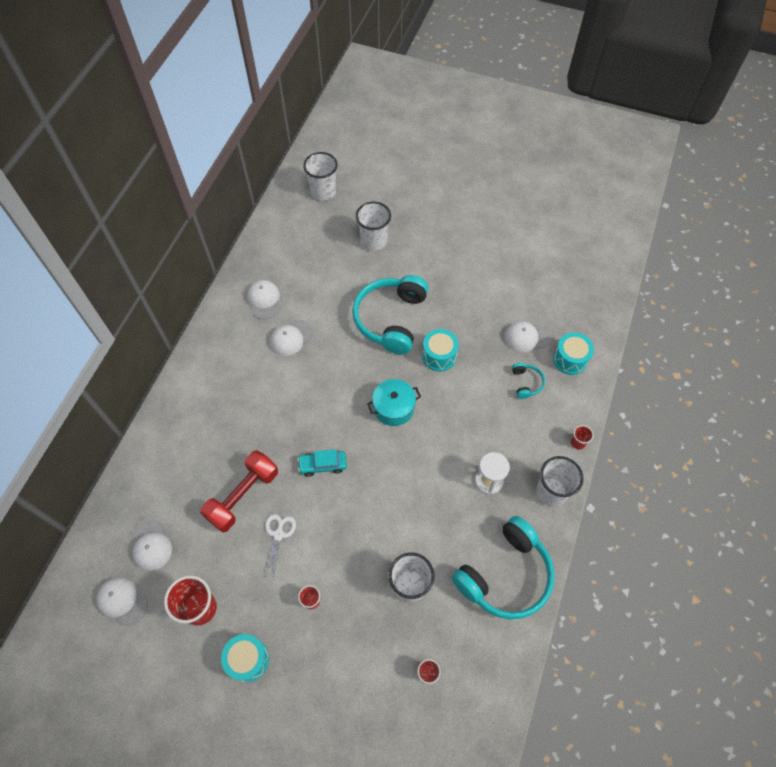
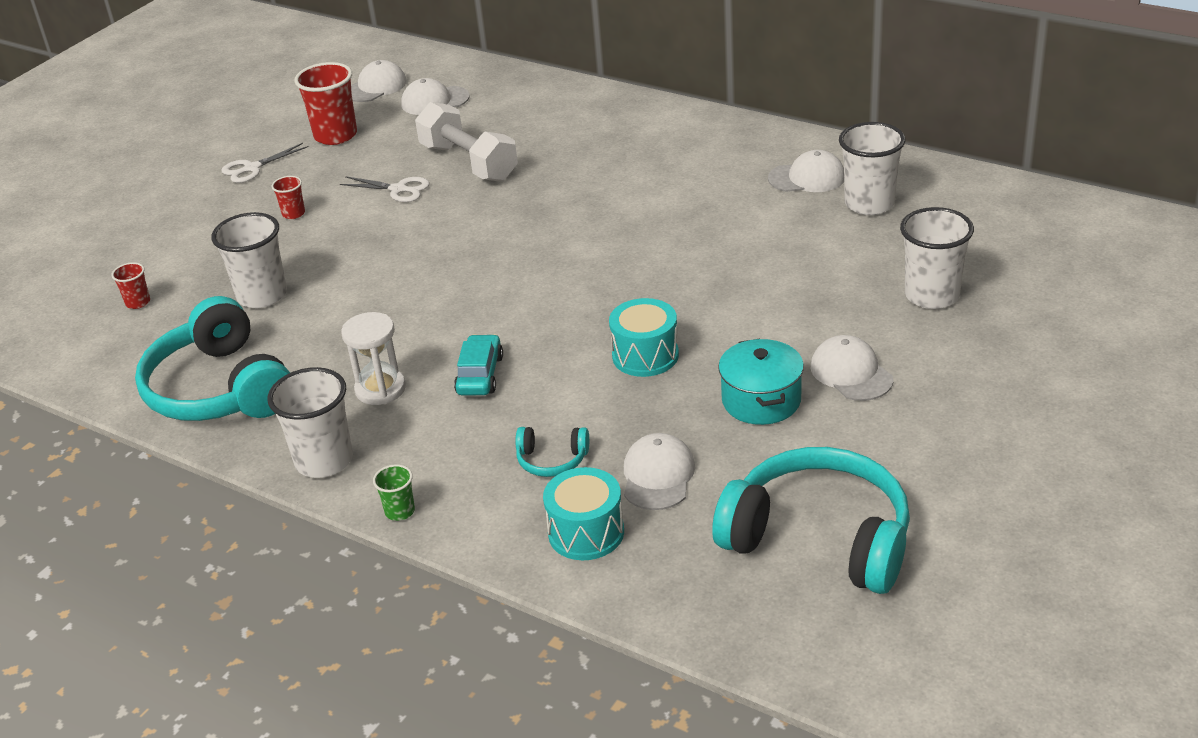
camera: 105 degrees right, 25 degrees down
red dumbbell [200,450,278,533] -> white dumbbell [415,102,518,182]
turquoise drum [221,634,269,683] -> white scissors [222,143,308,183]
white cap [270,320,313,356] -> white cap moved to [811,335,893,401]
turquoise car [298,449,347,477] -> turquoise car moved to [454,334,503,395]
white cup [303,152,338,201] -> white cup moved to [839,122,906,215]
turquoise headphones [352,275,428,354] -> turquoise headphones moved to [712,447,910,594]
turquoise pot [367,379,421,426] -> turquoise pot moved to [718,338,804,425]
red cup [571,425,594,450] -> green cup [373,464,415,521]

